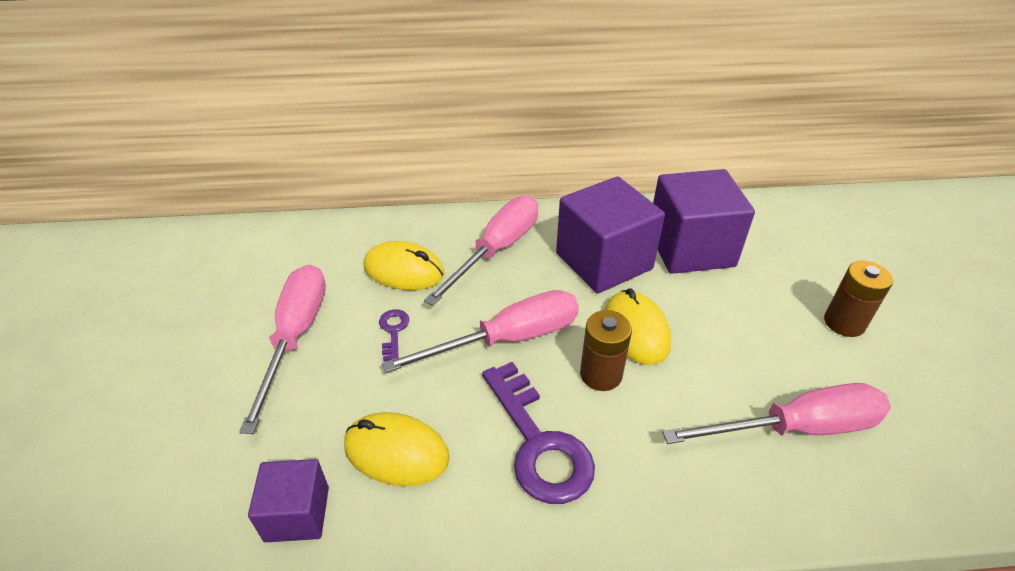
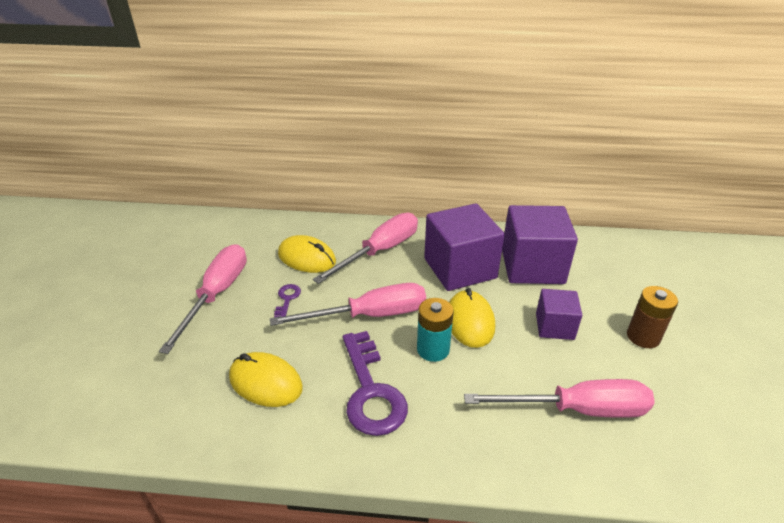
camera: 10 degrees right, 5 degrees down
purple cube [248,459,329,542] -> purple cube moved to [536,289,582,340]
brown battery [580,310,632,391] -> turquoise battery [417,298,453,362]

